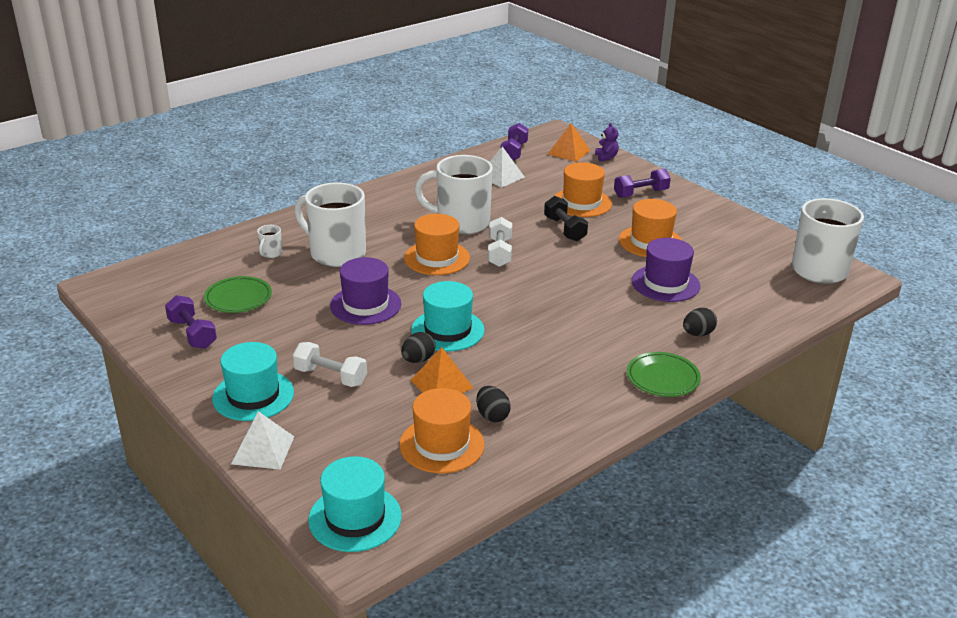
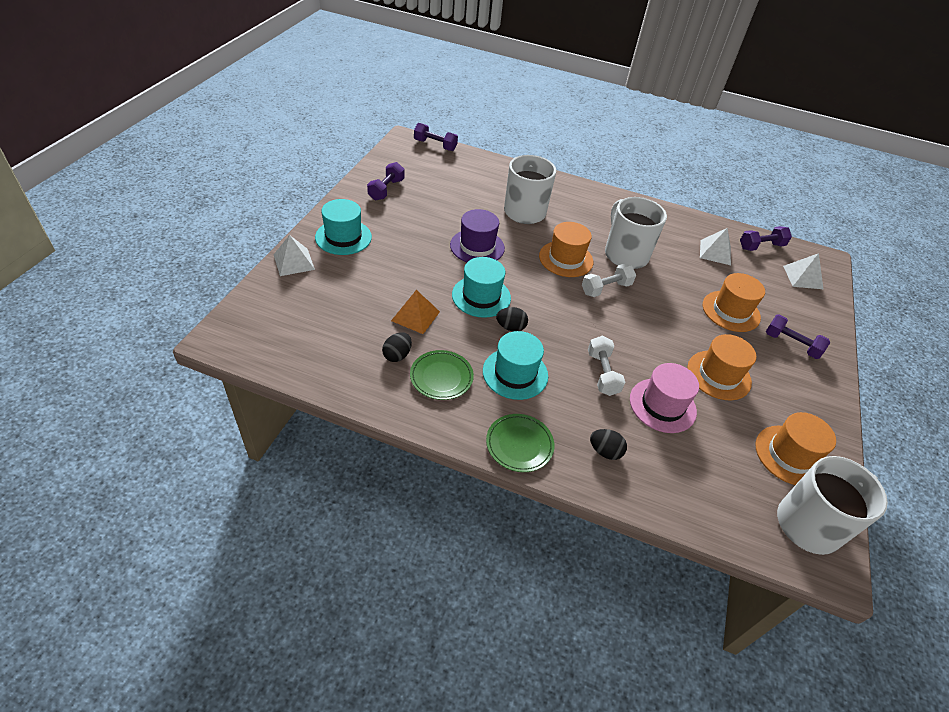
camera: 55 degrees right, 15 degrees up
green plate [204,276,272,313] -> green plate moved to [410,350,474,400]
white mug [257,225,282,258] -> none
white dumbbell [293,342,367,387] -> white dumbbell moved to [588,336,625,396]
turquoise hat [308,456,402,552] -> turquoise hat moved to [483,331,548,400]
orange hat [399,388,485,473] -> orange hat moved to [755,412,836,485]
black egg [401,332,436,363] -> black egg moved to [496,307,528,331]
black dumbbell [544,196,588,242] -> none
orange pyramid [548,123,591,162] -> white pyramid [783,253,823,289]
purple teddy bear [595,123,619,161] -> none
purple hat [632,238,700,302] -> pink hat [630,363,699,433]
none -> purple dumbbell [414,123,458,151]

